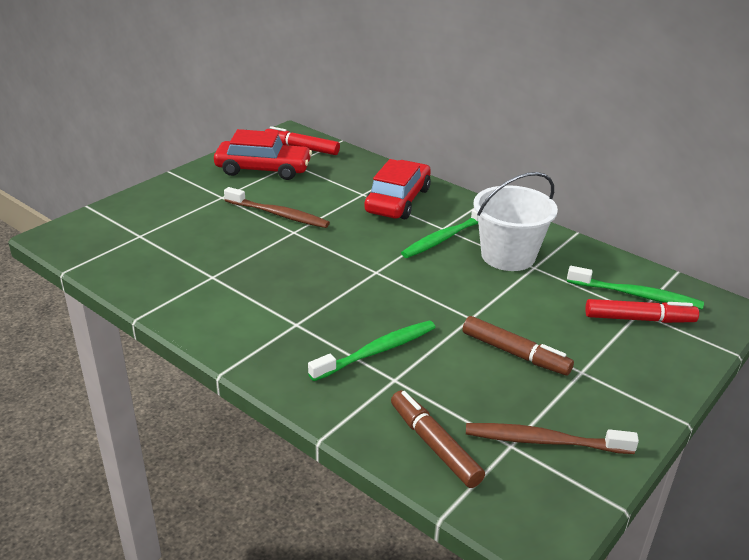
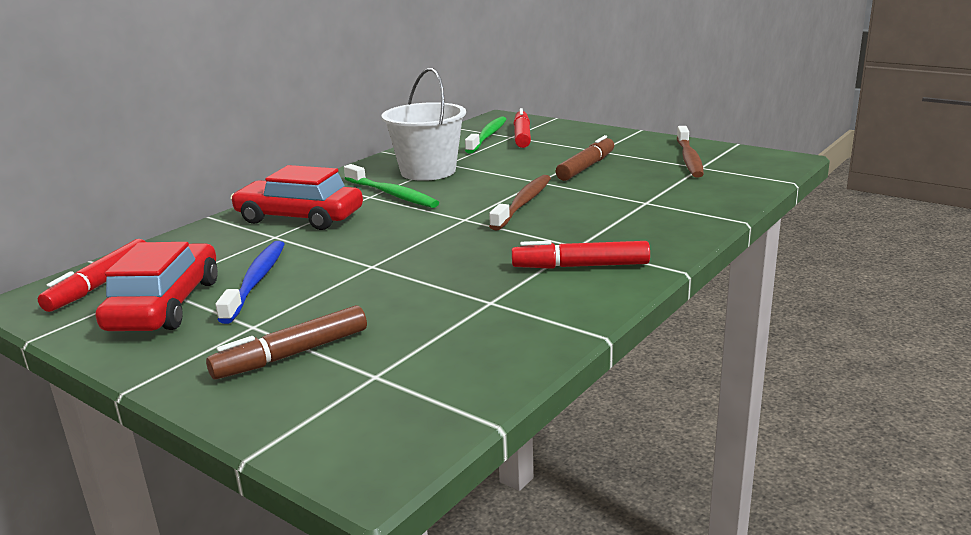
camera: 90 degrees left, 10 degrees down
brown toothbrush [224,187,330,228] -> brown toothbrush moved to [489,175,551,230]
green toothbrush [308,321,436,381] -> none
brown marker [391,390,485,488] -> brown marker moved to [206,305,367,380]
none -> blue toothbrush [215,241,285,324]
none -> red marker [512,241,650,269]

